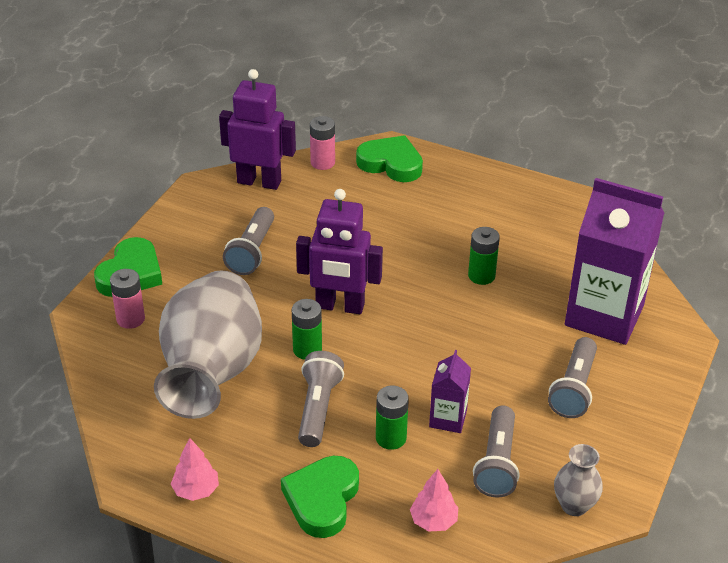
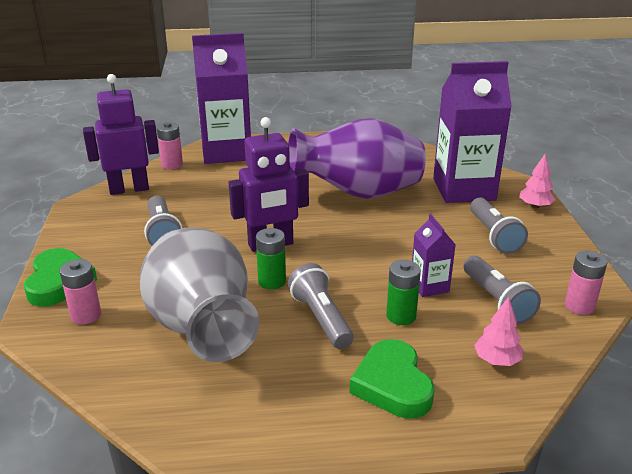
camera: 30 degrees left, 10 degrees down
pink tree [171,438,219,501] -> pink tree moved to [519,153,555,208]
green heart [356,135,423,182] -> purple carton [192,33,251,164]
green battery [468,227,500,285] -> purple vase [288,118,426,199]
grey vase [554,444,603,516] -> pink battery [565,251,608,315]

